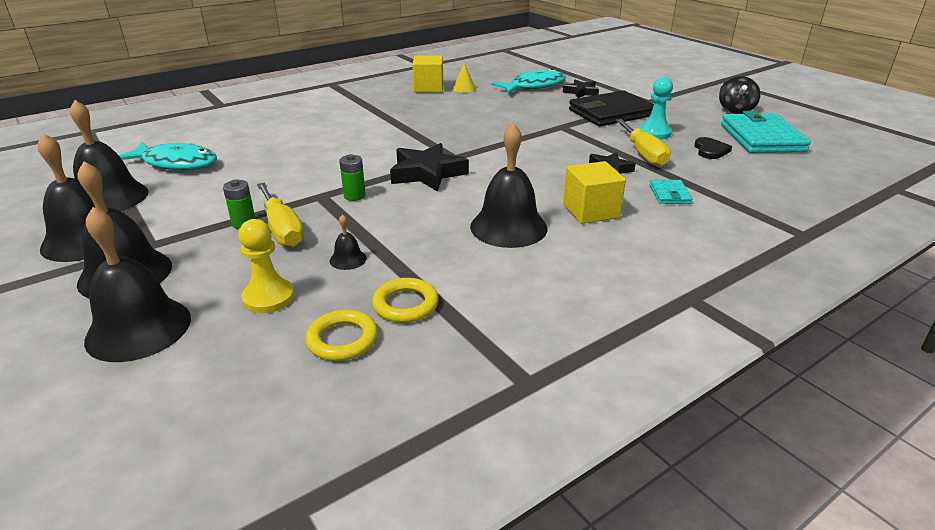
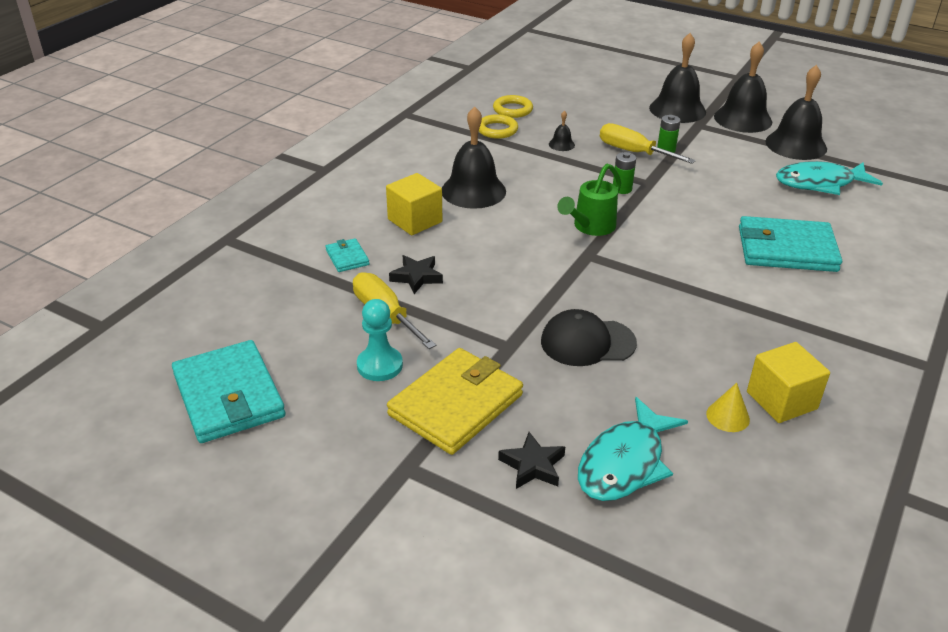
camera: 155 degrees right, 5 degrees up
black bell [84,207,191,362] -> none
yellow pawn [238,219,295,313] -> none
black star [390,143,469,192] -> green watering can [557,164,621,236]
black wallet [569,90,654,126] -> yellow wallet [387,348,523,455]
black heart [694,137,732,159] -> none
black spinning top [719,76,760,114] -> none
none -> black cap [541,309,637,366]
none -> turquoise wallet [739,216,842,272]

